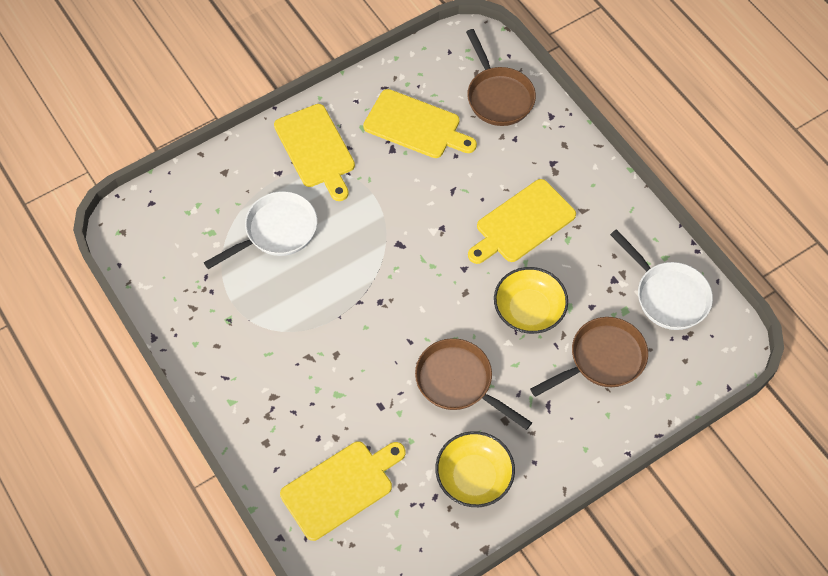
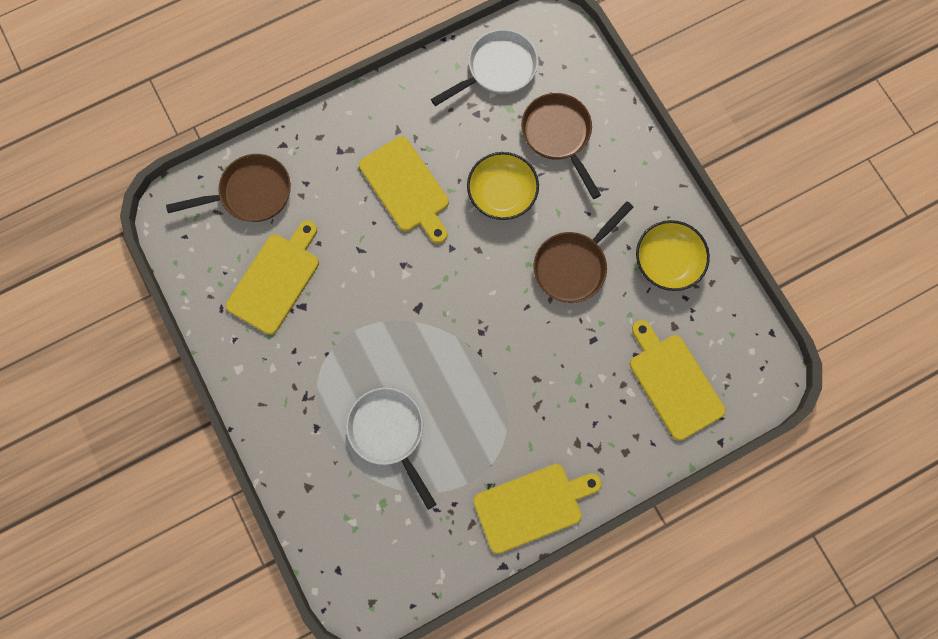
camera: 85 degrees left, 15 degrees up
yellow cutting board [274,104,355,201] -> yellow cutting board moved to [474,464,602,554]

